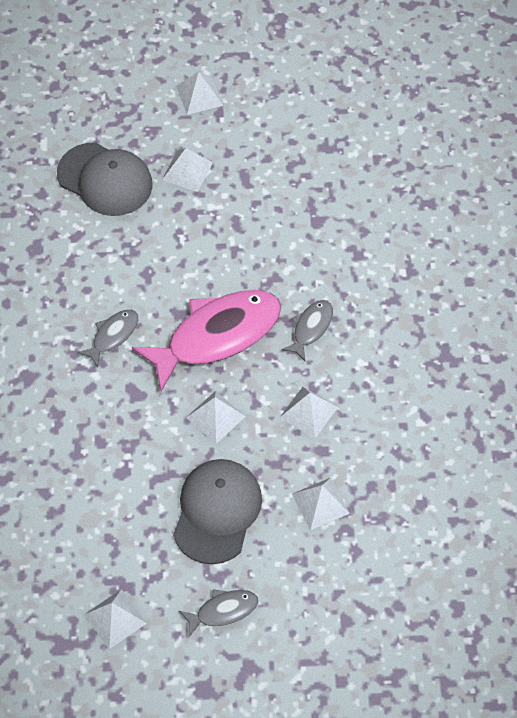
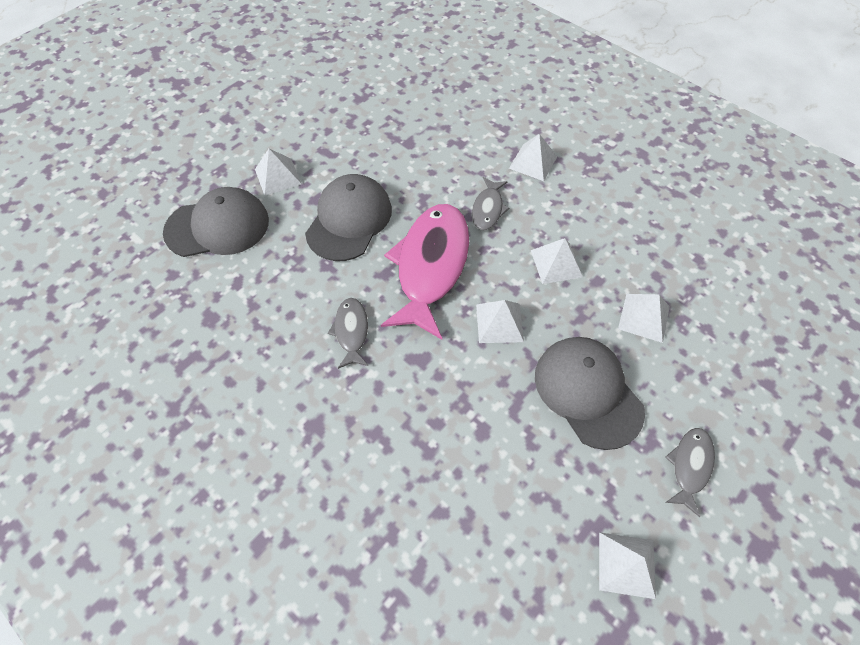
camera: 45 degrees left, 0 degrees up
white pyramid [176,72,224,115] -> white pyramid moved to [509,134,557,181]
grey fish [281,300,333,361] -> grey fish turned 150 degrees counterclockwise [472,177,509,230]
none -> grey cap [305,174,392,261]

